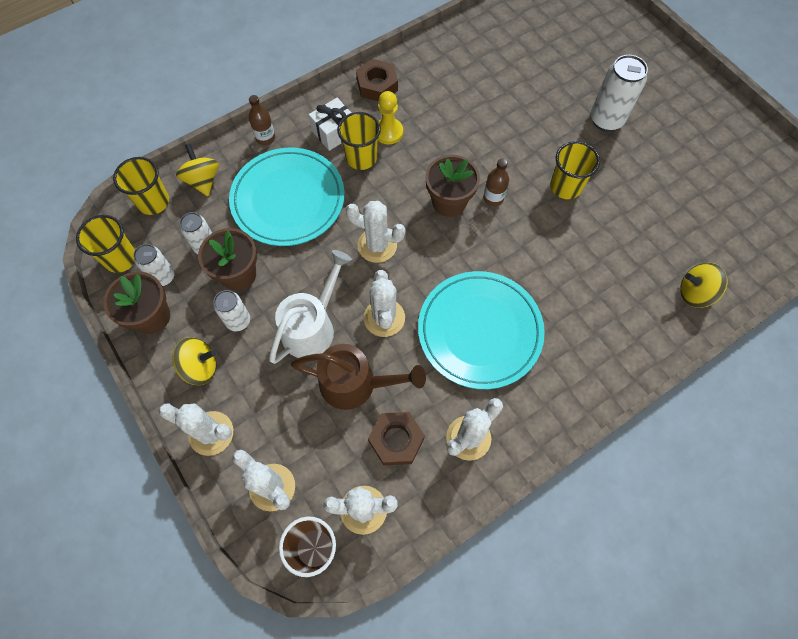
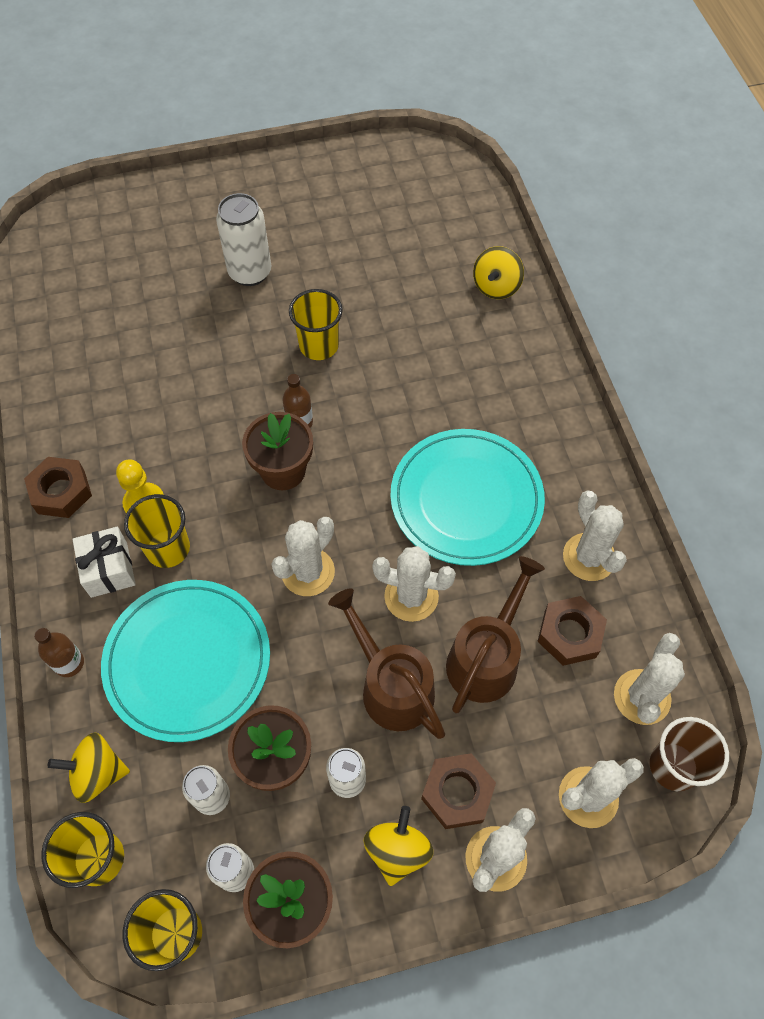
camera: 70 degrees left, 5 degrees down
white watering can [269,250,352,364] -> brown watering can [328,588,445,739]
none -> brown nut [421,753,496,829]

